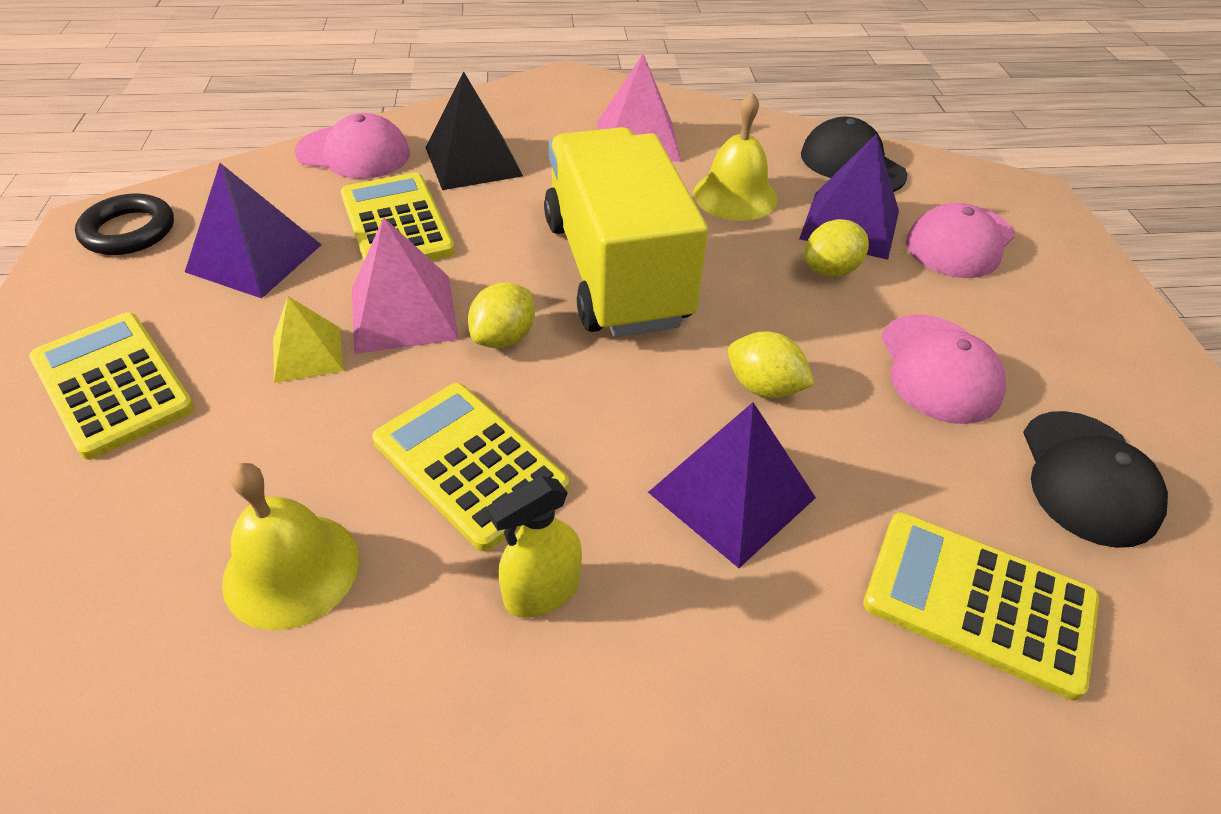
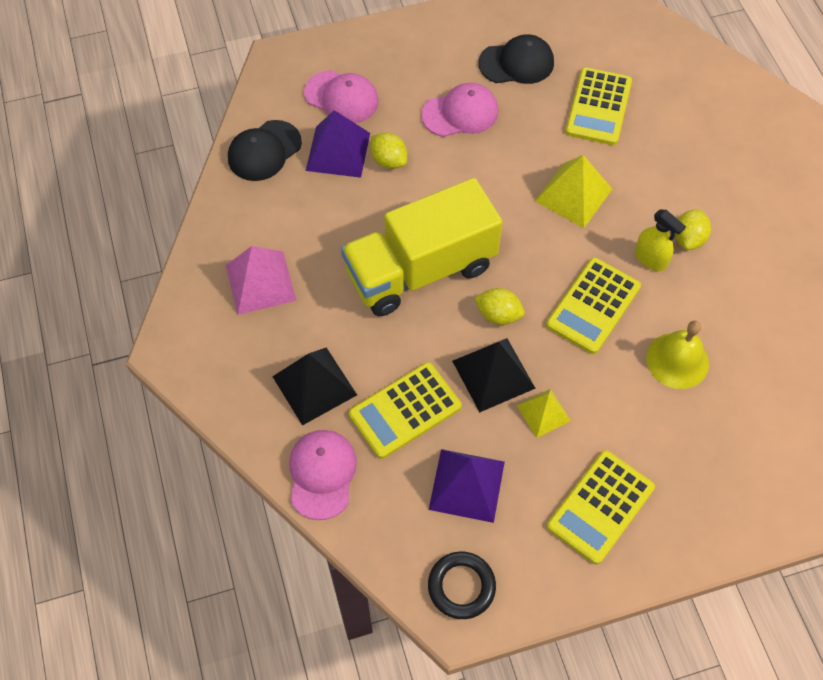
camera: 100 degrees left, 15 degrees up
pink pyramid [352,217,459,354] -> black pyramid [452,338,536,412]
purple pyramid [648,402,816,568] -> yellow pyramid [535,155,612,228]
yellow bell [693,92,778,221] -> none
yellow lemon [728,331,815,398] -> yellow lemon moved to [675,209,711,250]

